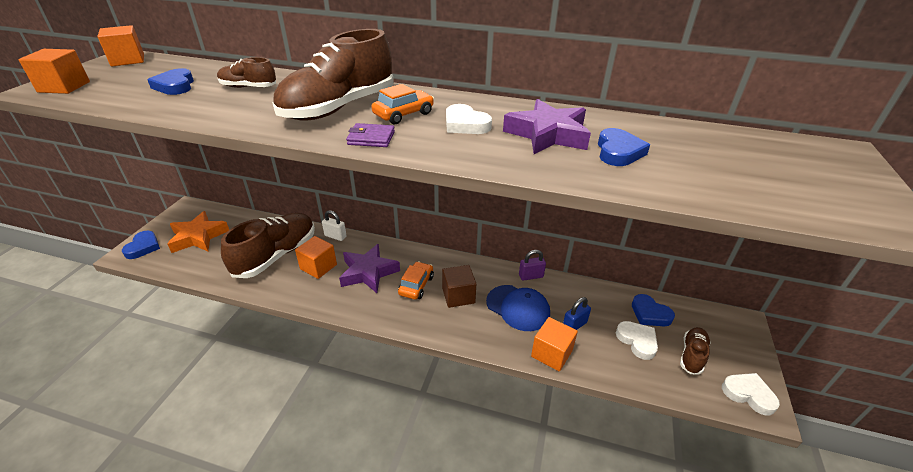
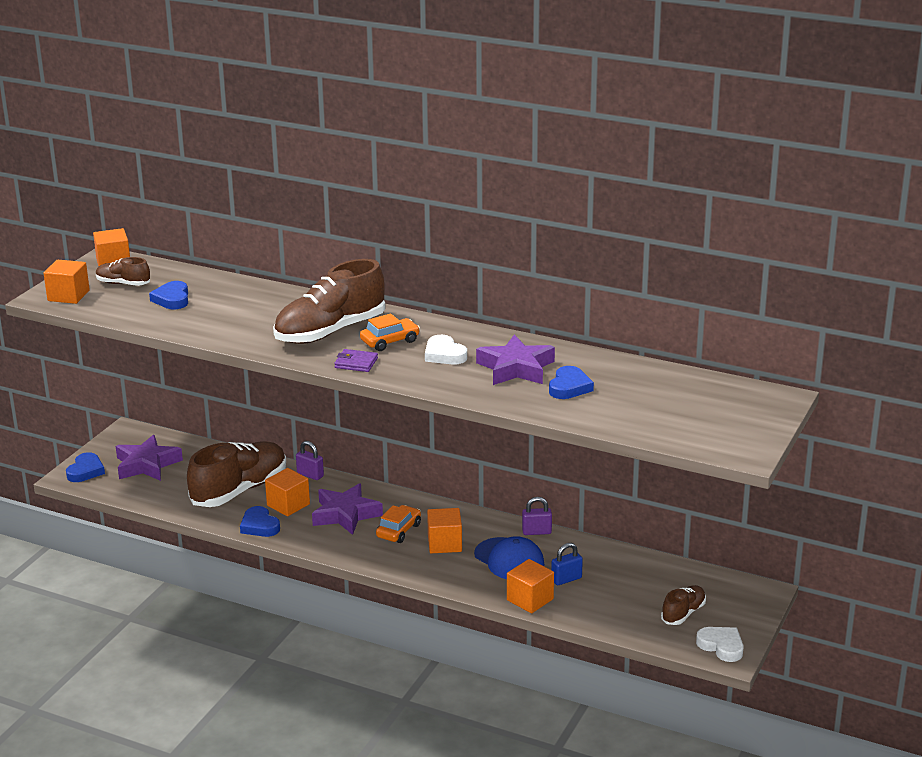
camera: 10 degrees right, 10 degrees down
orange star [168,211,229,253] -> purple star [116,435,183,481]
brown shoe [217,57,276,88] -> brown shoe moved to [96,257,150,286]
white padlock [322,210,347,241] -> purple padlock [296,441,324,480]
brown cube [442,265,476,308] -> orange cube [427,508,462,553]
white heart [616,321,658,360] -> none
blue heart [632,294,675,326] -> blue heart moved to [240,506,280,537]

